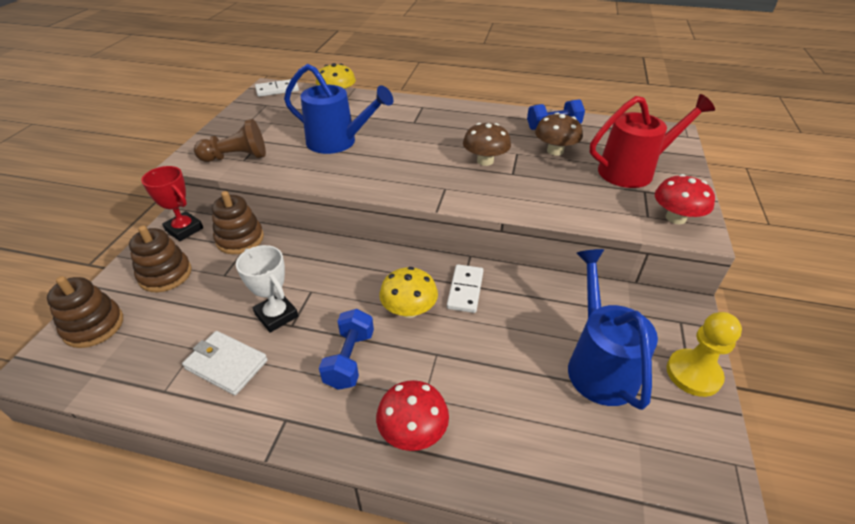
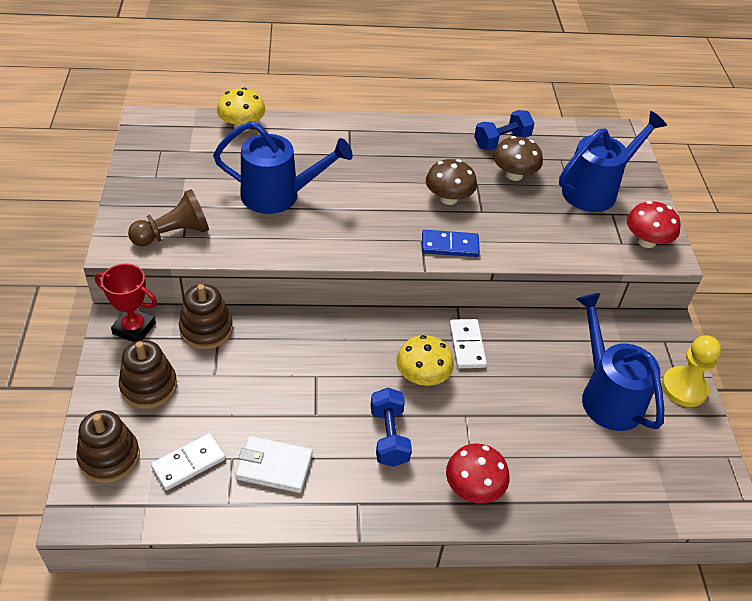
camera: 20 degrees left, 5 degrees up
white trophy [236,245,298,333] -> none
white domino [255,79,299,97] -> white domino moved to [151,433,226,490]
red watering can [590,94,715,188] -> blue watering can [559,111,667,212]
none -> blue domino [422,230,480,257]

